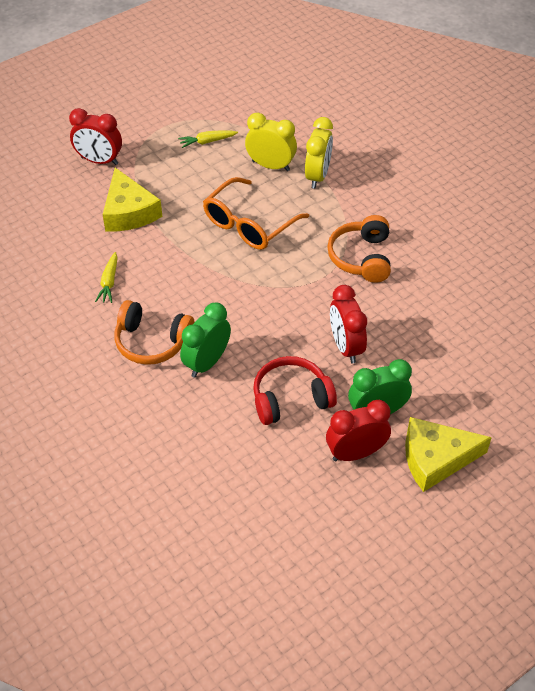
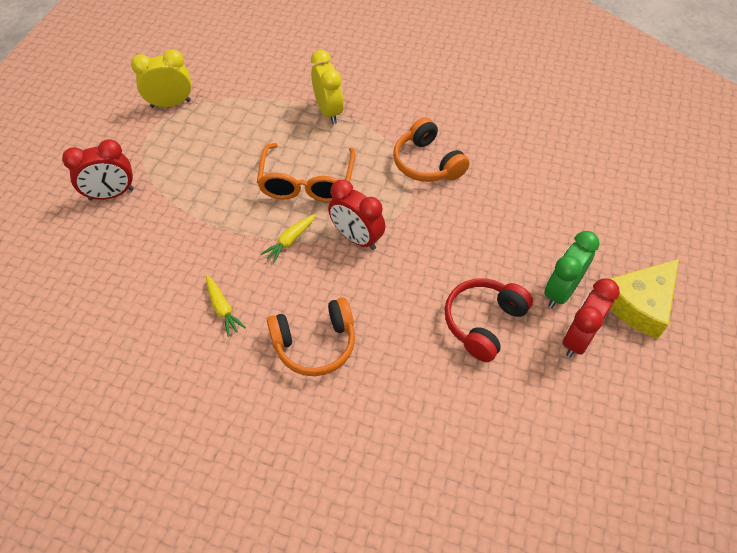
camera: 35 degrees left, 5 degrees up
yellow cheese [103,168,162,231] -> none
yellow carrot [178,130,238,148] -> yellow carrot moved to [261,214,316,264]
green clock [180,302,231,378] -> none
yellow clock [245,113,297,171] -> yellow clock moved to [131,49,191,108]
red clock [330,285,367,363] -> red clock moved to [328,180,386,250]

